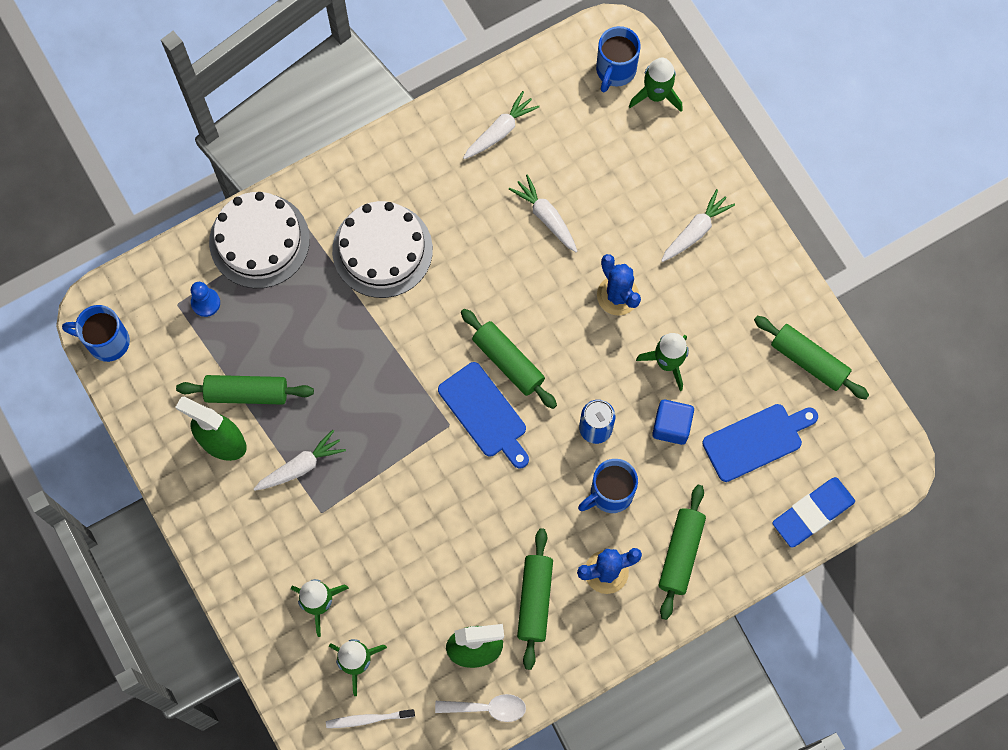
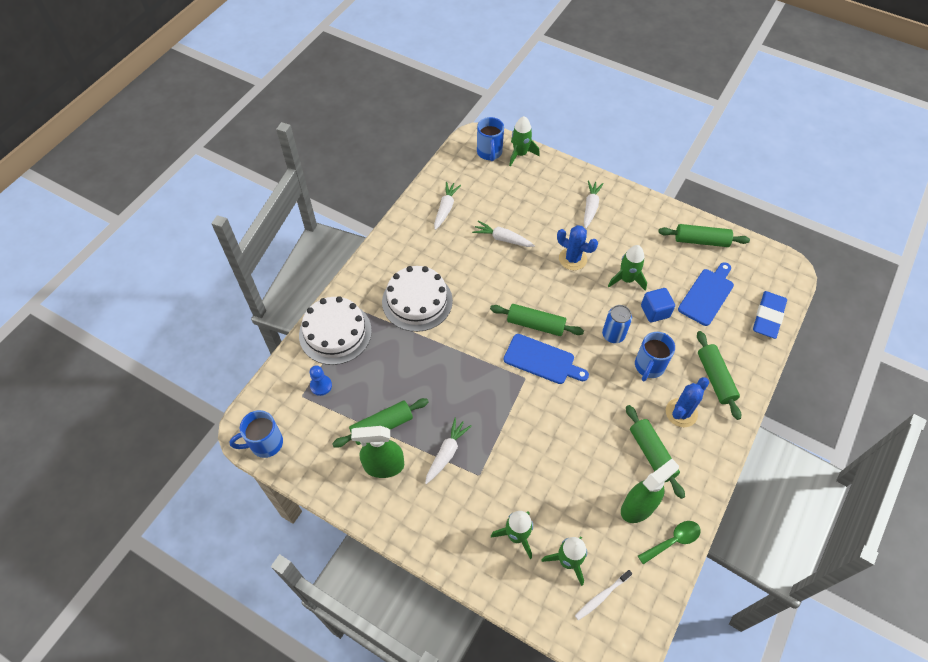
camera: 30 degrees left, 15 degrees down
white spoon [435,694,526,722] -> green spoon [638,521,701,564]

